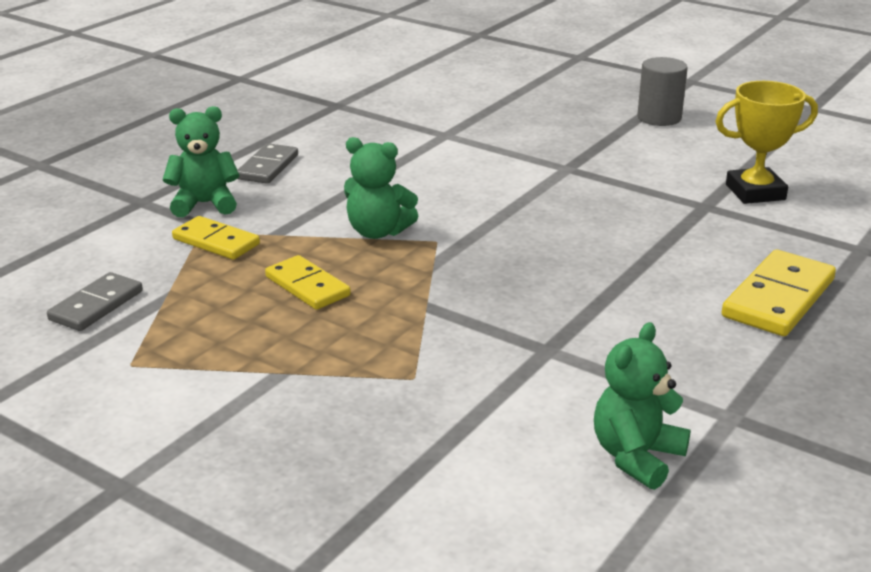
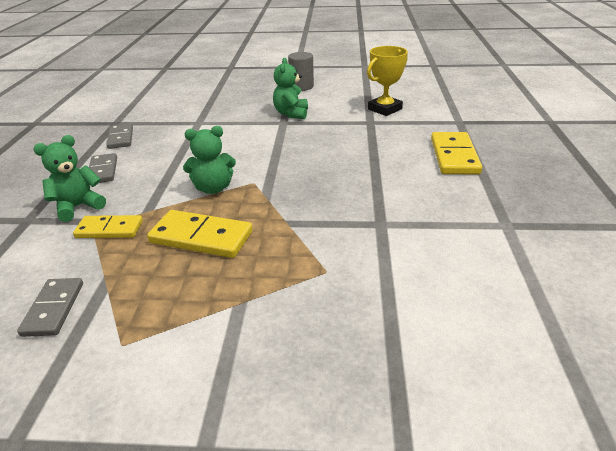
camera: 30 degrees left, 5 degrees up
yellow domino [265,255,351,310] -> yellow domino [147,210,253,258], size x1.52
green teddy bear [594,322,691,490] -> green teddy bear moved to [273,58,308,119]
none -> grey domino [106,123,133,149]

